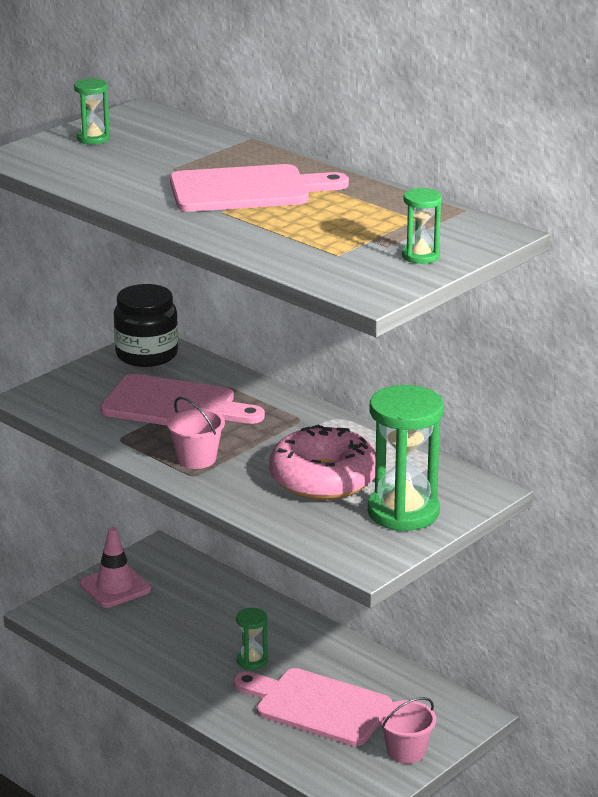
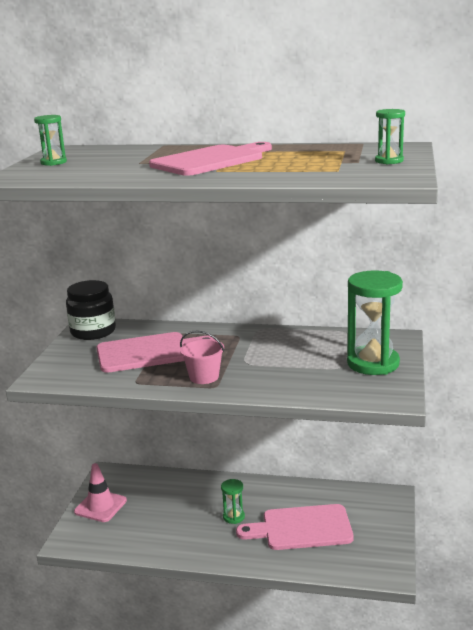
camera: 30 degrees left, 5 degrees down
pink donut [269,425,376,500] -> none
pink bucket [379,697,436,764] -> none

